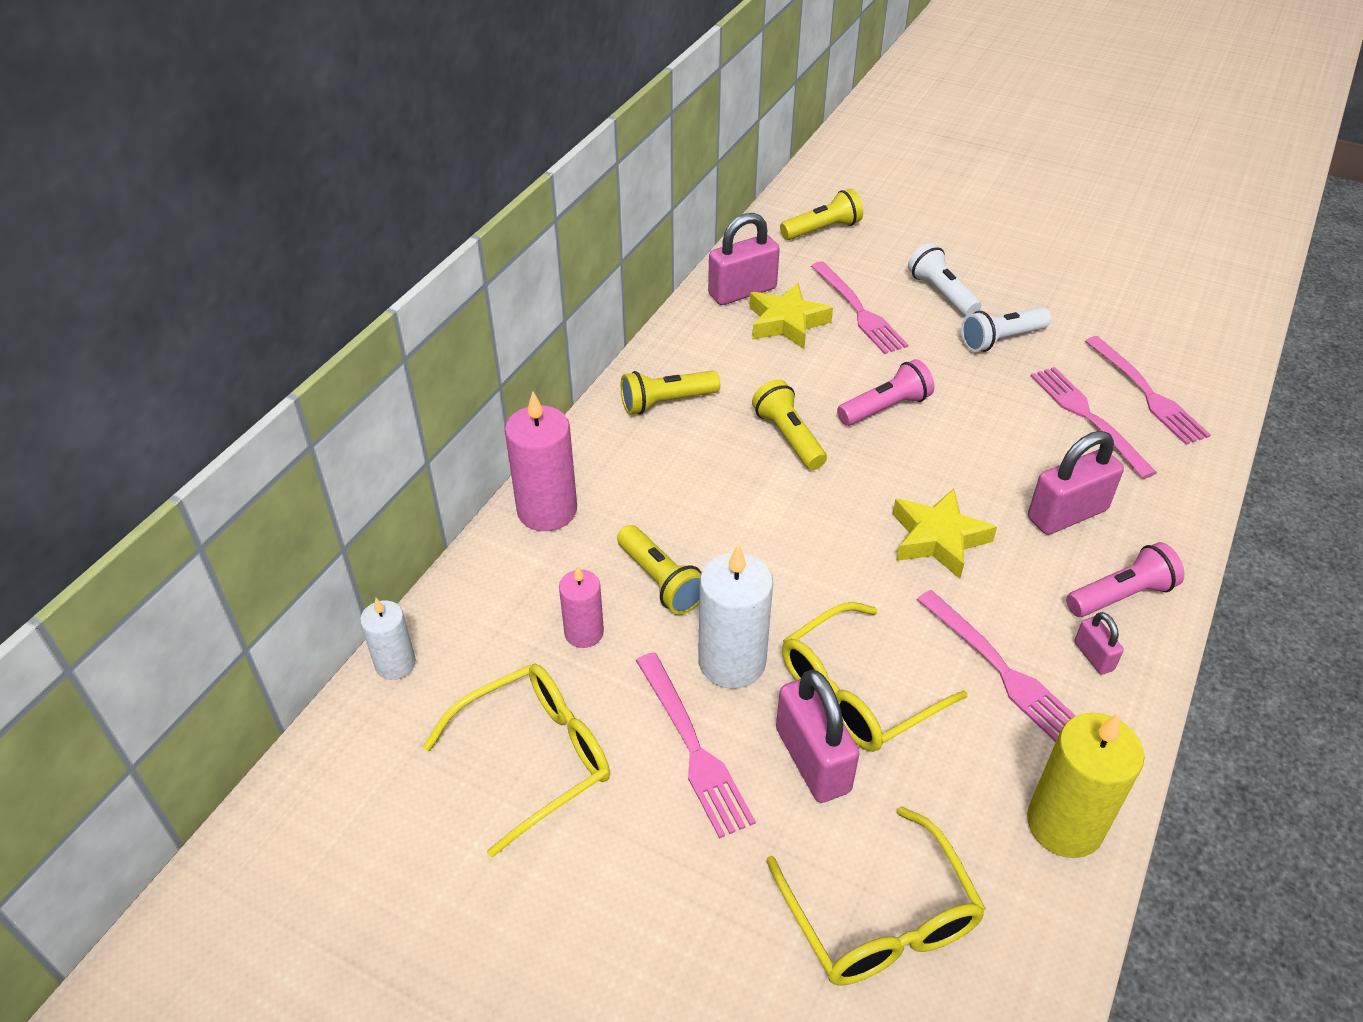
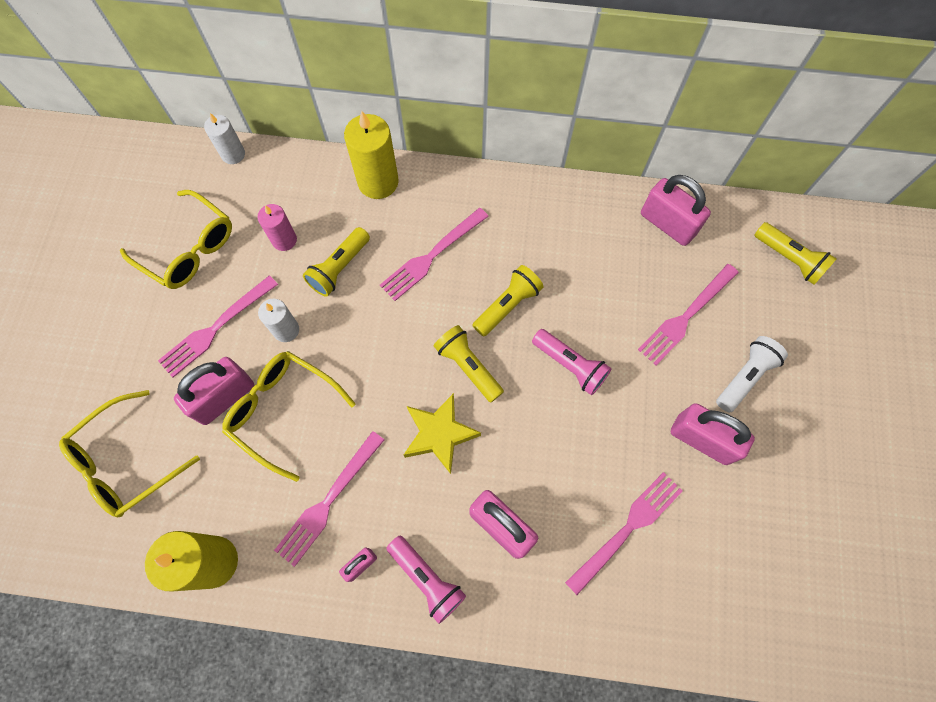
camera: 70 degrees right, 25 degrees up
pink candle [505,392,577,531] -> yellow candle [344,111,399,199]
yellow flashlight [621,370,720,415] -> yellow flashlight moved to [434,325,504,402]
white candle [698,544,773,689] -> white candle [258,299,299,342], size x0.60
yellow star [749,283,833,349] -> none
white flashlight [961,307,1051,352] -> pink padlock [671,403,755,465]
pink fork [1085,336,1211,445] -> pink fork moved to [380,208,489,301]

